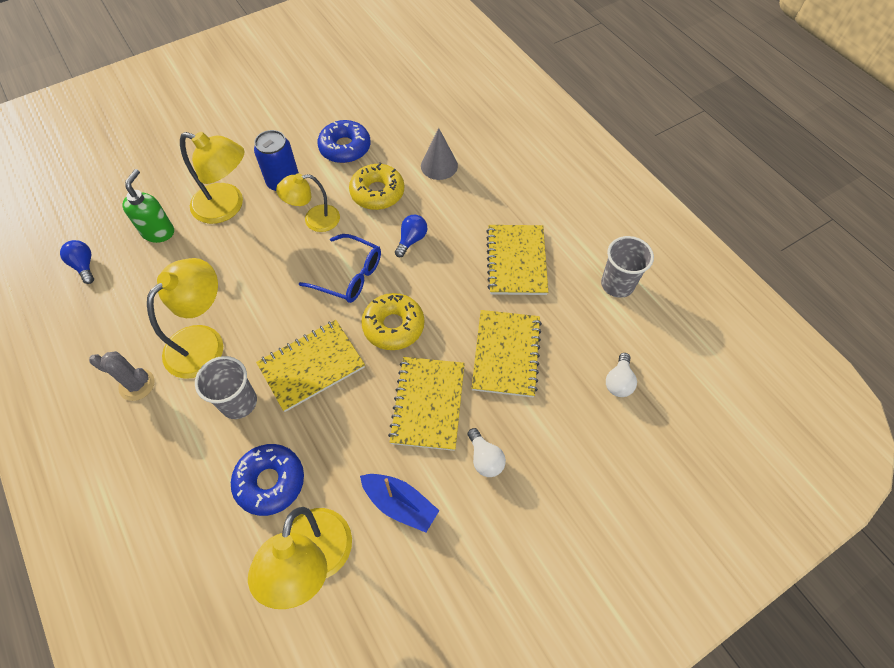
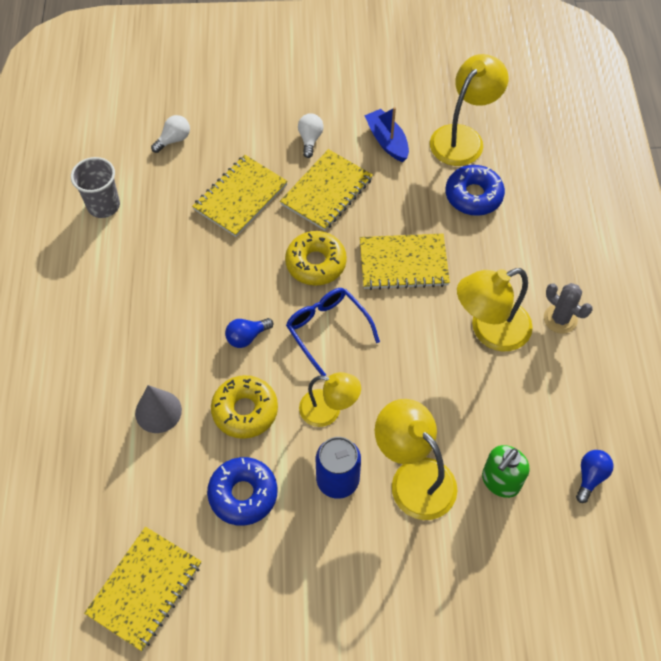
camera: 150 degrees left, 0 degrees up
blue light bulb [60,240,94,284] -> blue light bulb turned 150 degrees counterclockwise [576,450,614,503]
grey cup [195,356,257,419] -> none
yellow notebook [486,225,548,295] -> yellow notebook moved to [84,527,201,651]

